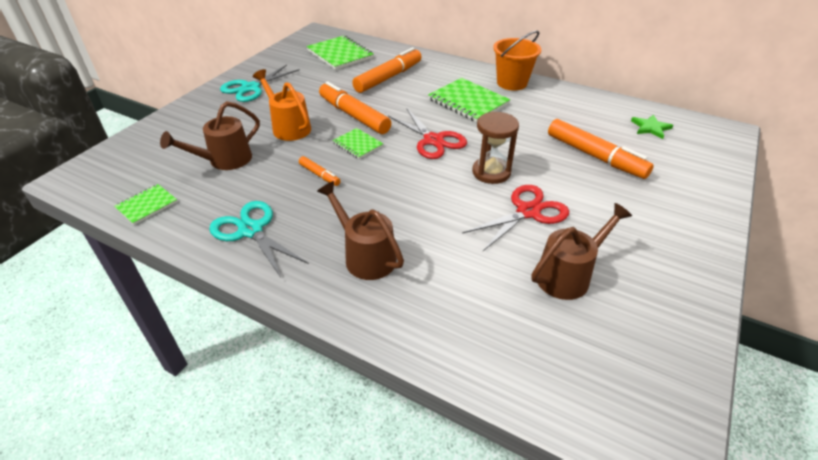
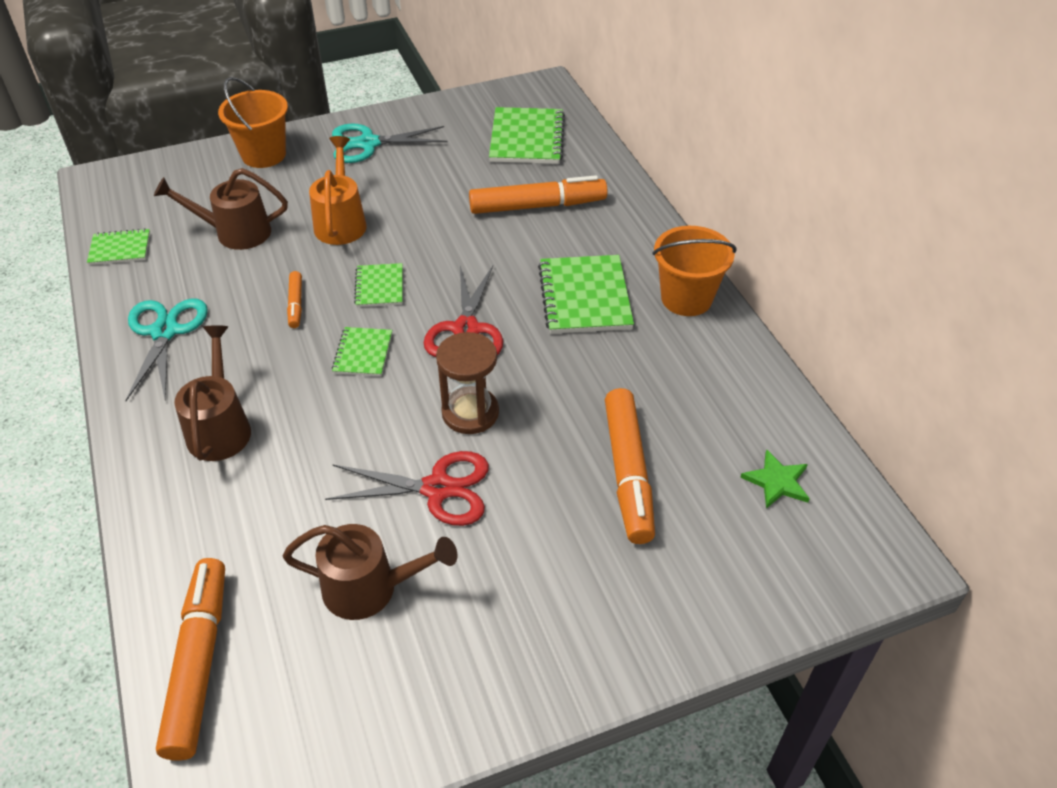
camera: 40 degrees right, 5 degrees up
orange marker [319,82,391,134] -> orange marker moved to [156,558,225,761]
none -> orange bucket [218,77,288,168]
none -> green notebook [332,327,392,376]

